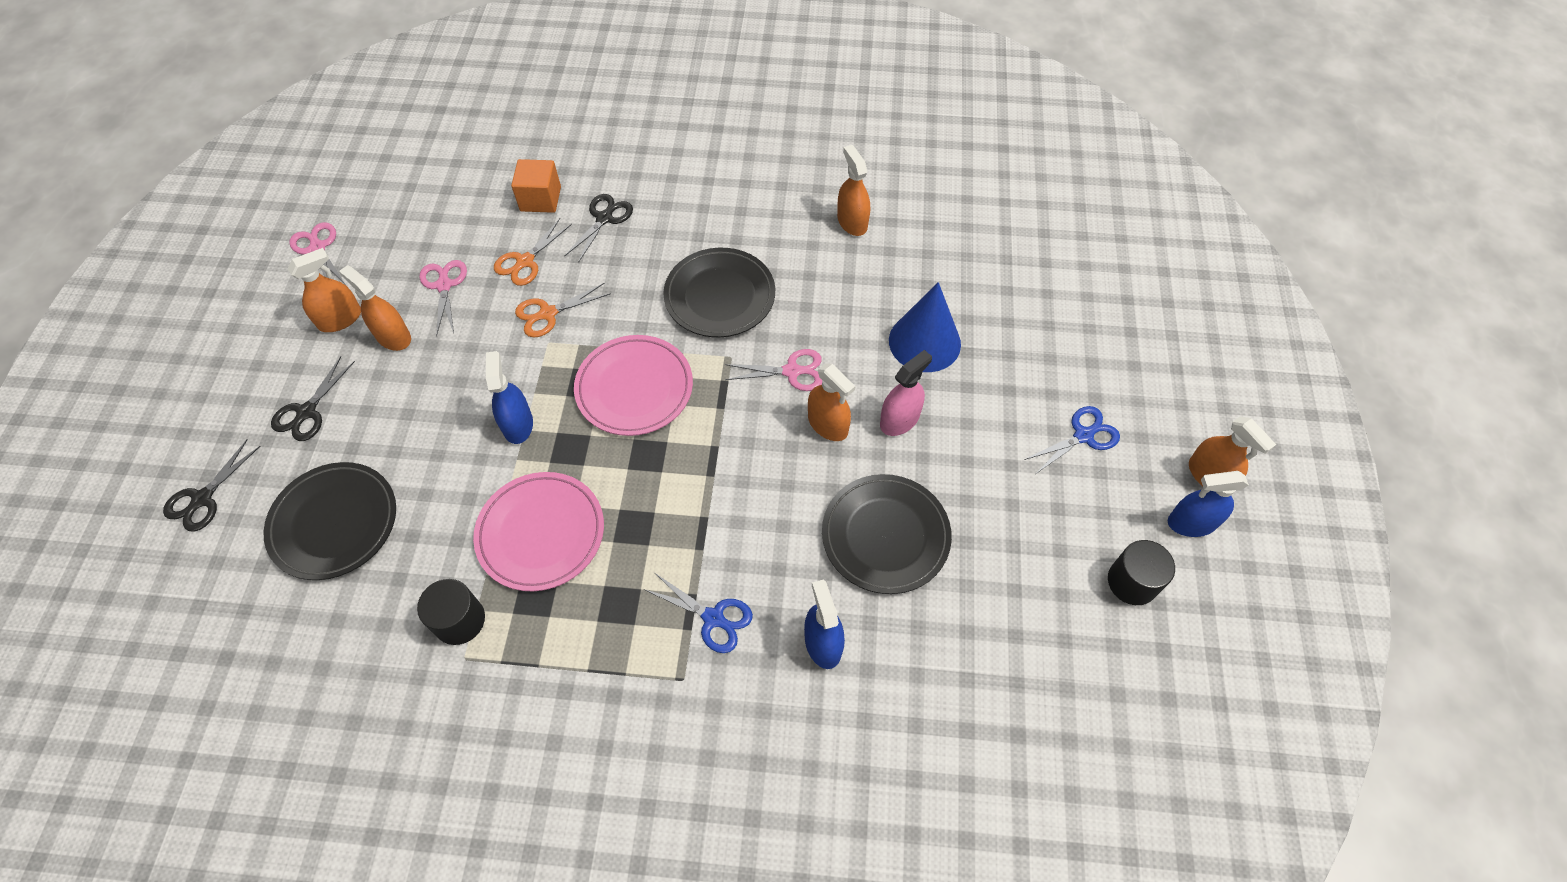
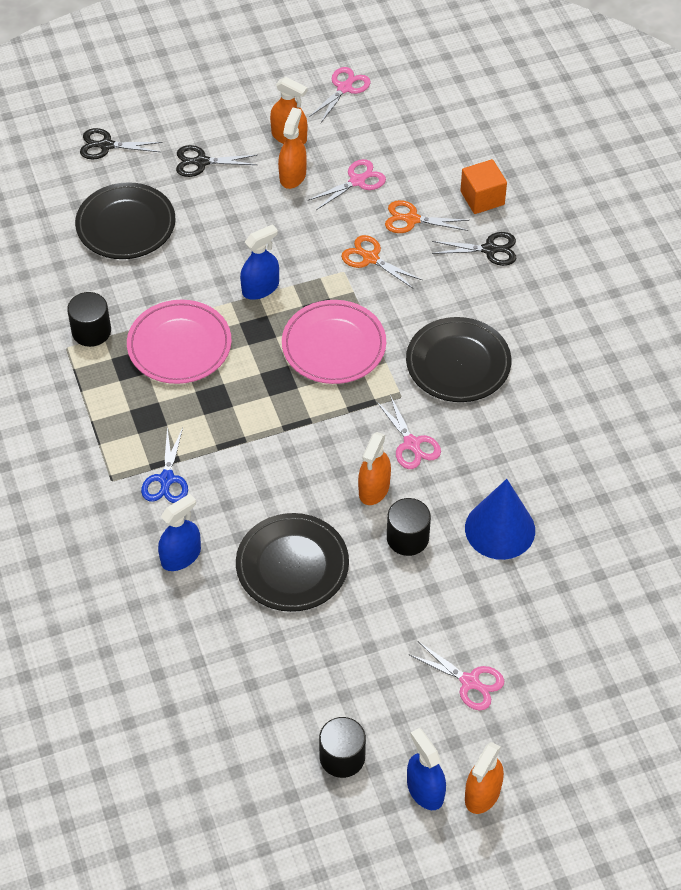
camera: 65 degrees right, 5 degrees down
orange spray bottle [837,145,870,236] -> none
pink spray bottle [880,350,932,436] -> black cylinder [387,498,431,556]
blue scissors [1024,406,1120,473] -> pink scissors [408,641,504,710]

